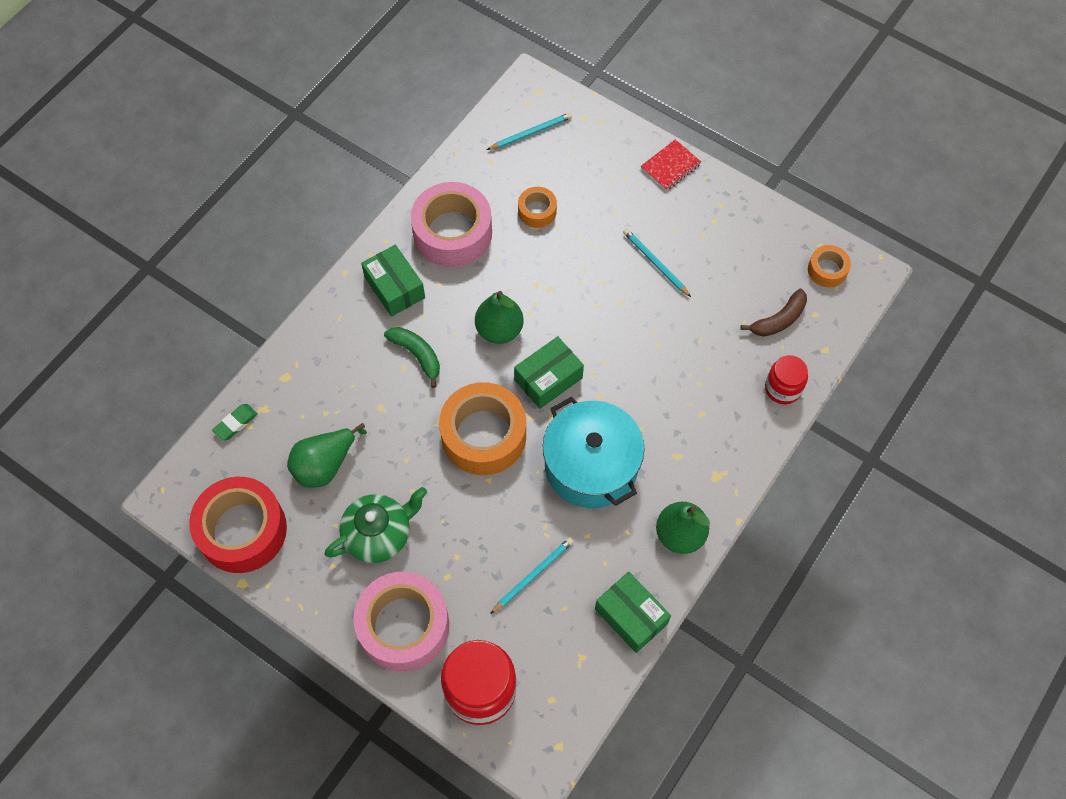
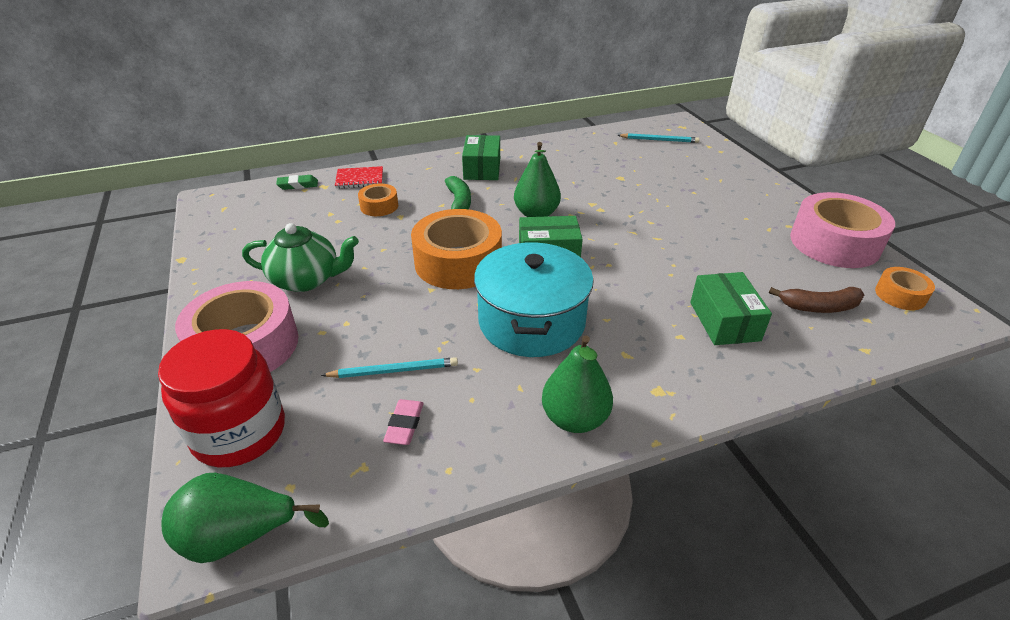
camera: 35 degrees right, 25 degrees down
red tape [189,477,287,573] -> none
green pear [287,423,367,488] -> green pear moved to [161,473,329,563]
pink tape [411,182,492,267] -> pink tape moved to [790,192,895,268]
orange tape [518,187,557,228] -> orange tape moved to [358,184,398,216]
green box [595,572,671,653] -> green box moved to [690,272,772,345]
turquoise pencil [623,228,691,297] -> none
red notebook [641,139,701,191] -> red notebook moved to [335,166,383,189]
red jar [765,355,808,404] -> none
none -> pink eraser [383,399,423,445]

